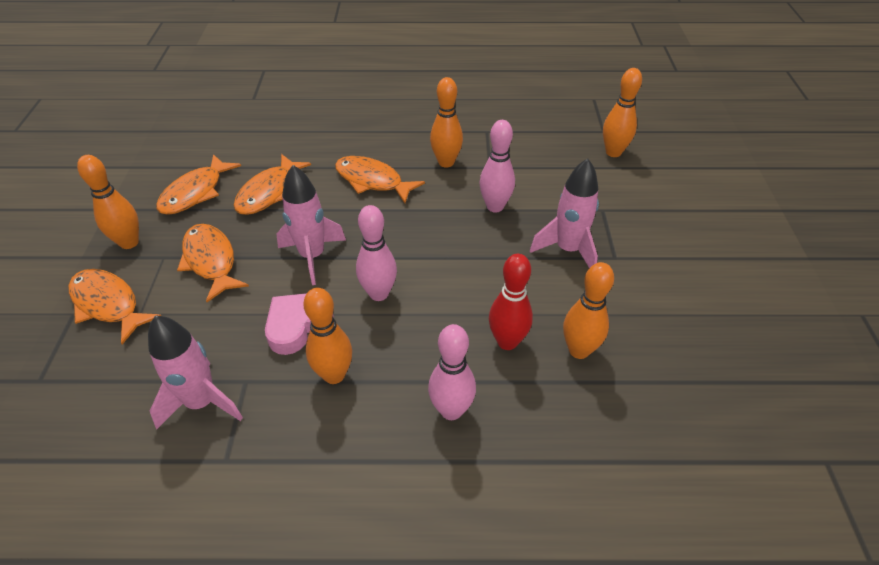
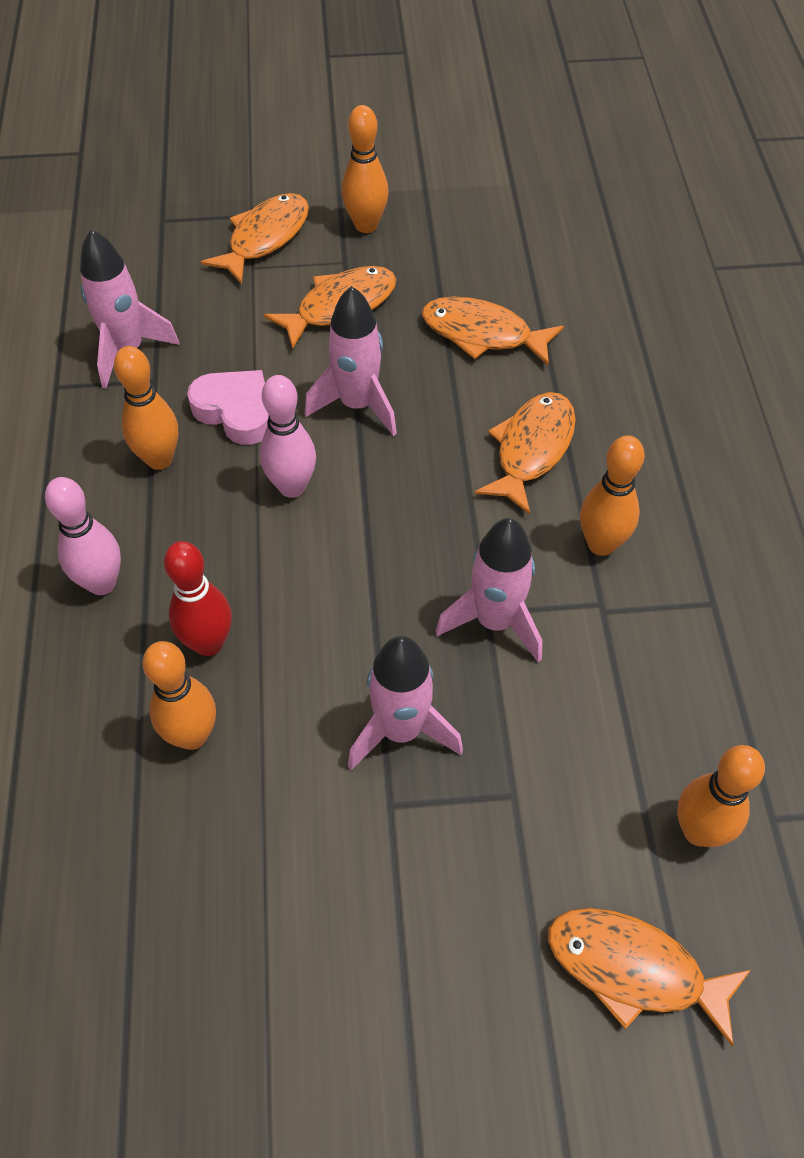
camera: 85 degrees right, 10 degrees up
orange fish [156,154,241,215] -> orange fish moved to [548,908,751,1047]
pink bowling pin [479,120,515,213] -> pink rocket [435,518,542,662]

